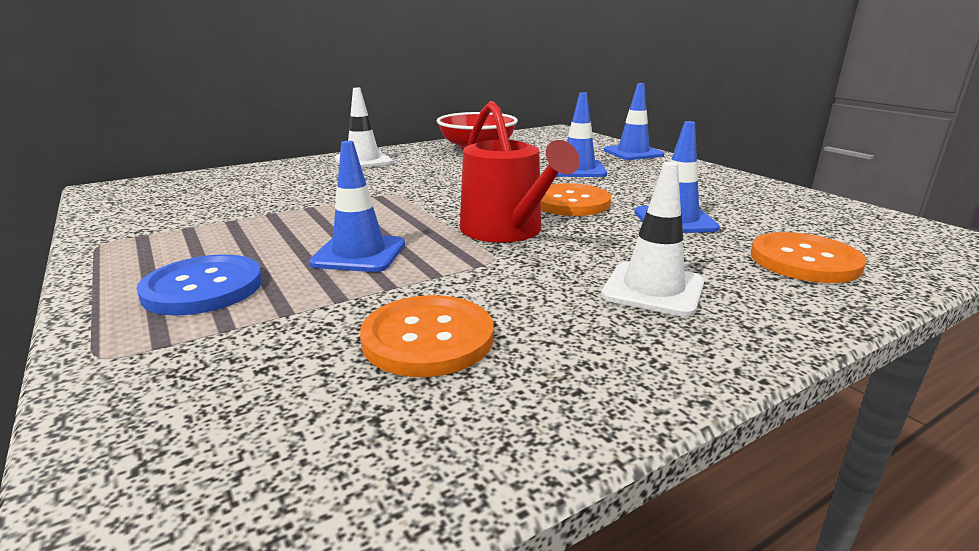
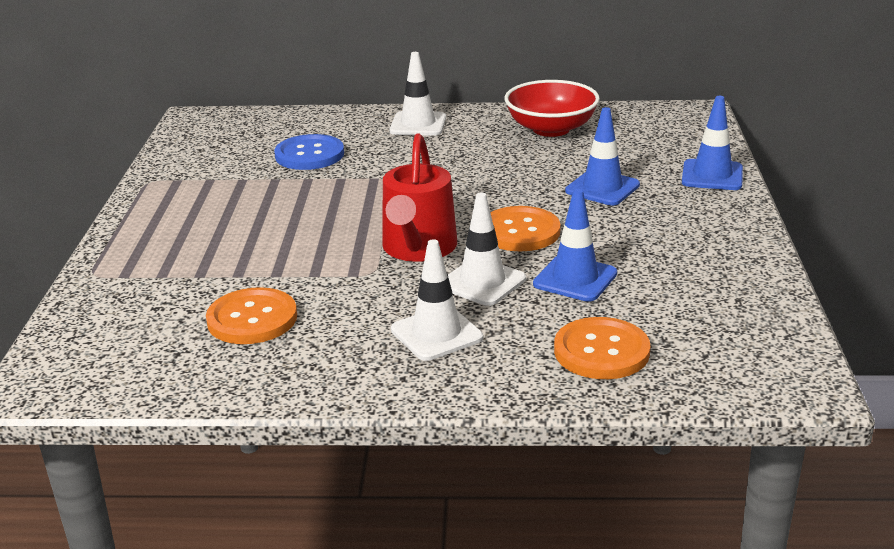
camera: 35 degrees right, 5 degrees up
blue button [136,254,262,315] -> blue button moved to [274,134,344,170]
blue traffic cone [309,141,405,272] -> none
none -> white traffic cone [448,192,526,306]

